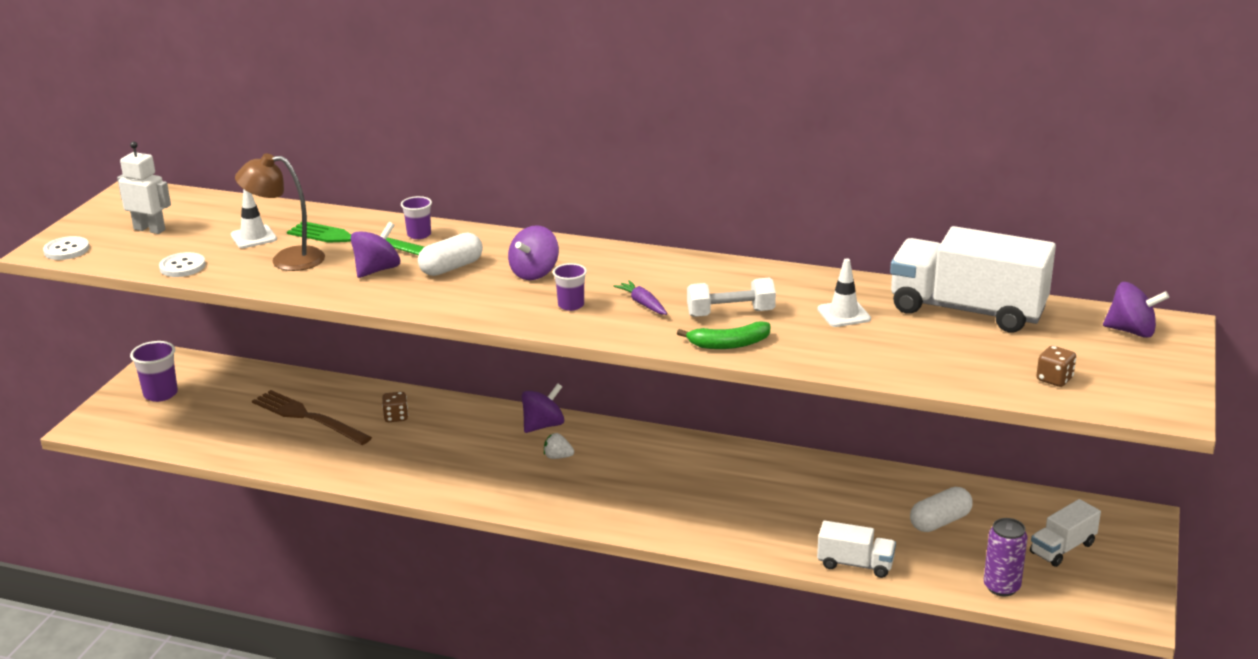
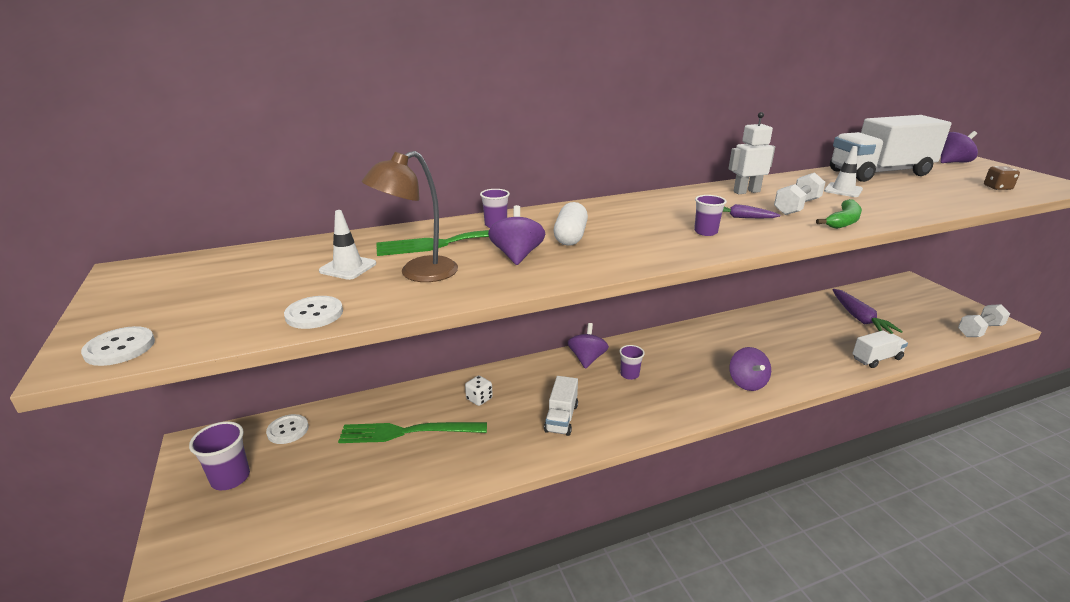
camera: 40 degrees left, 0 degrees up
white robot [117,141,171,234] -> white robot moved to [728,112,775,194]
brown fork [252,390,372,445] -> green fork [338,422,487,443]
brown dice [382,392,408,422] -> white dice [465,375,493,406]
purple spinning top [508,225,559,280] -> purple spinning top moved to [729,347,771,391]
white strawberry [544,433,574,459] -> purple cup [619,345,645,380]
white capsule [910,487,973,532] -> purple carrot [833,289,903,334]
purple can [984,518,1028,596] -> none
white truck [1030,499,1101,567] -> white truck moved to [544,376,578,436]
none -> white button [266,414,309,444]
none -> white dumbbell [958,304,1010,337]

